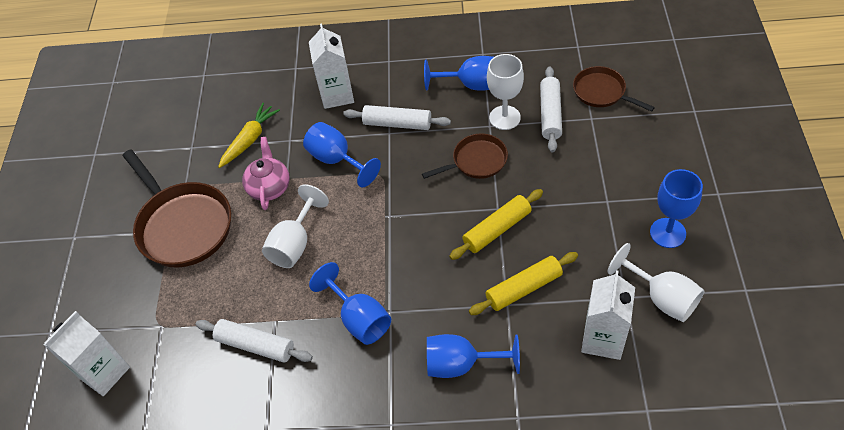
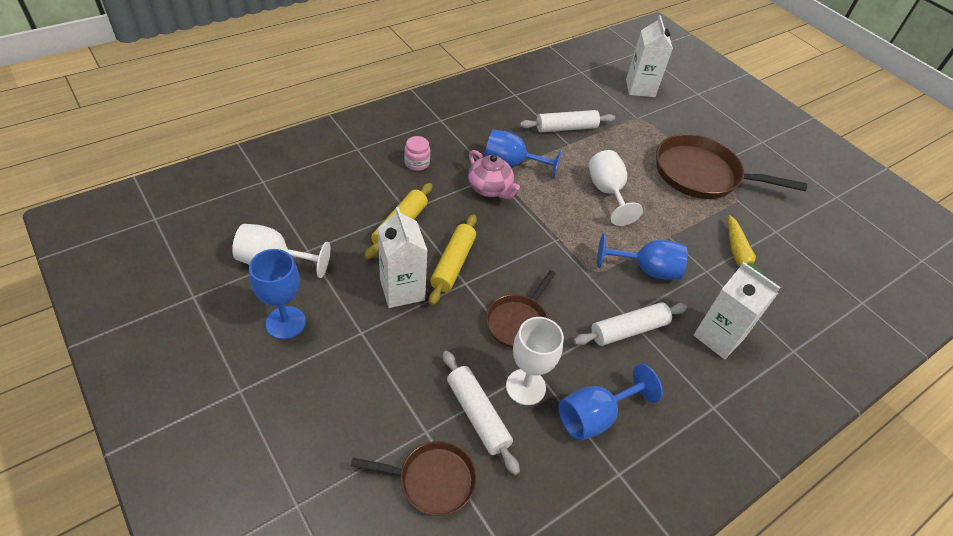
camera: 135 degrees right, 5 degrees down
pink teapot [242,137,290,210] -> pink teapot moved to [468,150,520,199]
blue goblet [427,334,520,378] -> pink jar [404,136,430,171]
white carton [581,270,635,360] -> white carton moved to [378,207,428,308]

